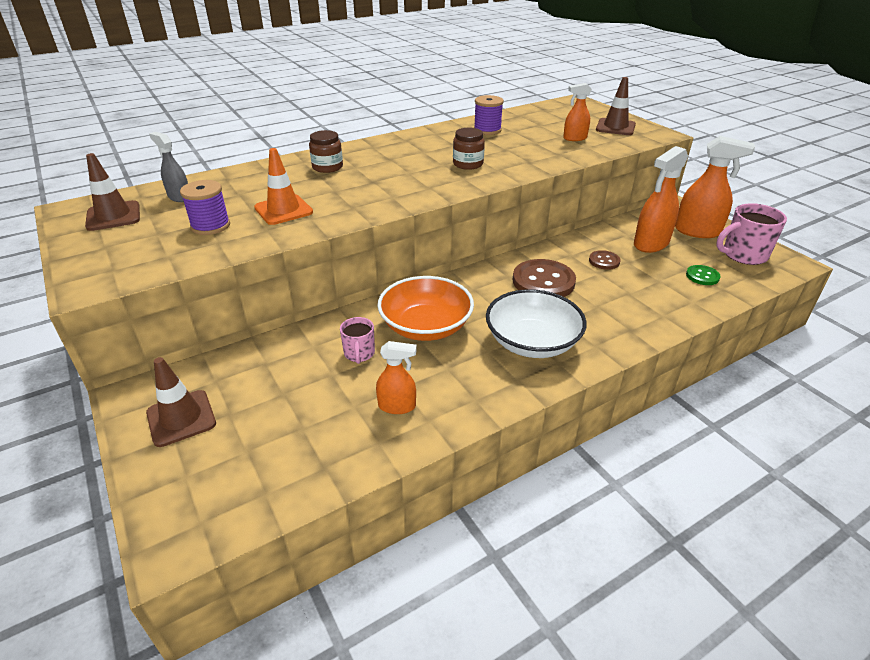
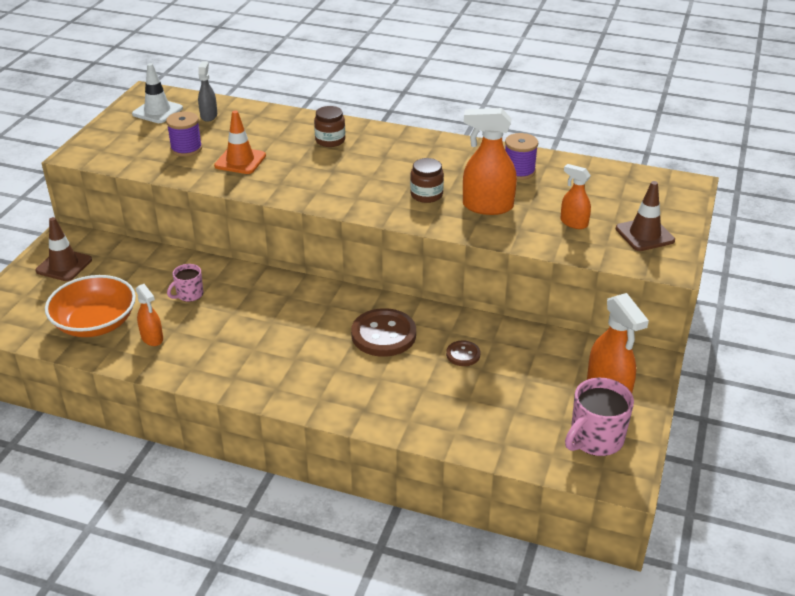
camera: 50 degrees right, 0 degrees up
brown traffic cone [85,153,140,231] -> white traffic cone [132,63,183,123]
orange bowl [377,276,474,341] -> orange bowl moved to [45,275,136,337]
white bowl [486,289,586,358] -> none
orange spray bottle [634,146,688,253] -> orange spray bottle moved to [463,108,517,215]
green button [686,265,720,285] -> none
pink mug [716,203,787,265] -> pink mug turned 75 degrees counterclockwise [565,378,634,456]

